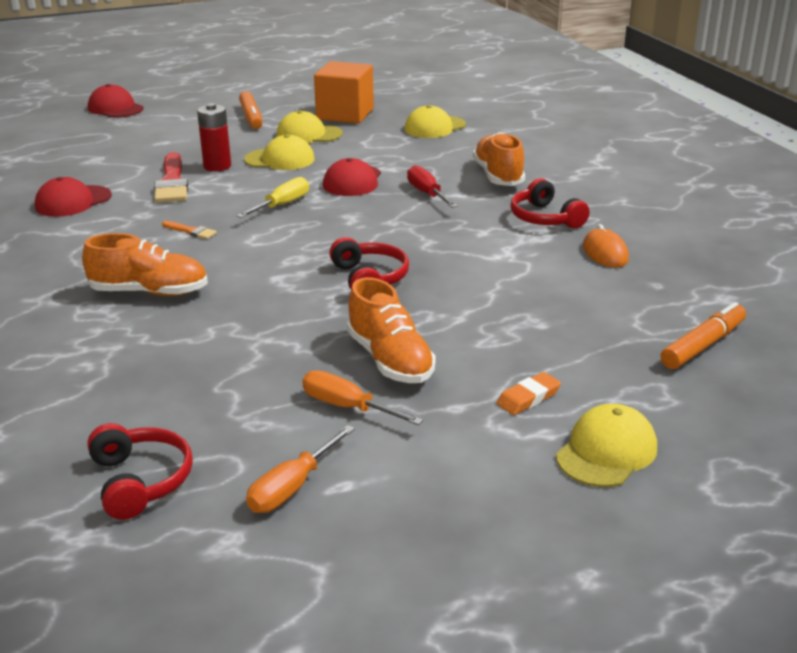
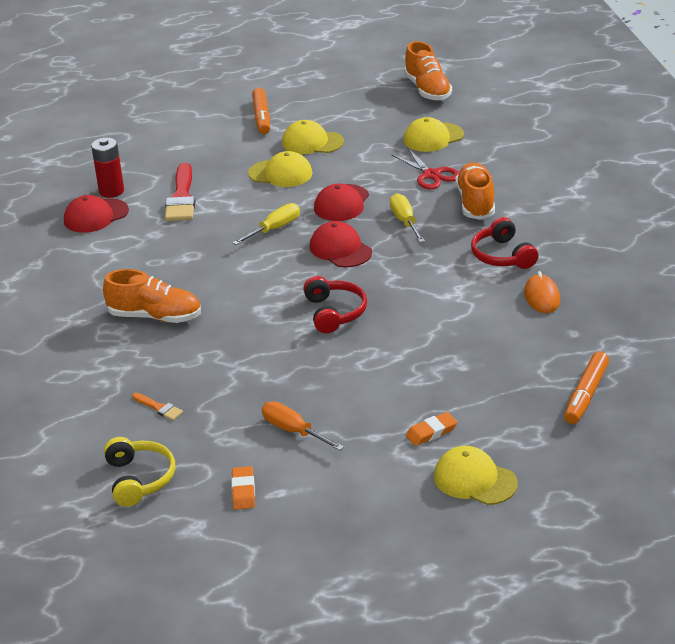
camera: 10 degrees right, 5 degrees up
red headphones [87,423,193,520] -> yellow headphones [104,437,175,507]
red cap [88,84,143,118] -> red cap moved to [310,221,372,267]
orange brush [162,221,217,239] -> orange brush moved to [132,393,183,420]
red battery [197,103,231,171] -> red battery moved to [91,138,124,198]
orange screwdriver [246,425,355,513] -> orange eraser [231,466,255,510]
orange cube [314,61,374,124] -> none
orange shoe [347,277,436,383] -> orange shoe moved to [404,41,452,101]
red screwdriver [407,165,457,208] -> yellow screwdriver [390,193,425,243]
yellow cap [556,404,657,487] -> yellow cap turned 105 degrees counterclockwise [434,446,518,505]
orange marker [661,302,746,369] -> orange marker turned 150 degrees clockwise [564,351,609,424]
none -> red scissors [392,148,459,189]

